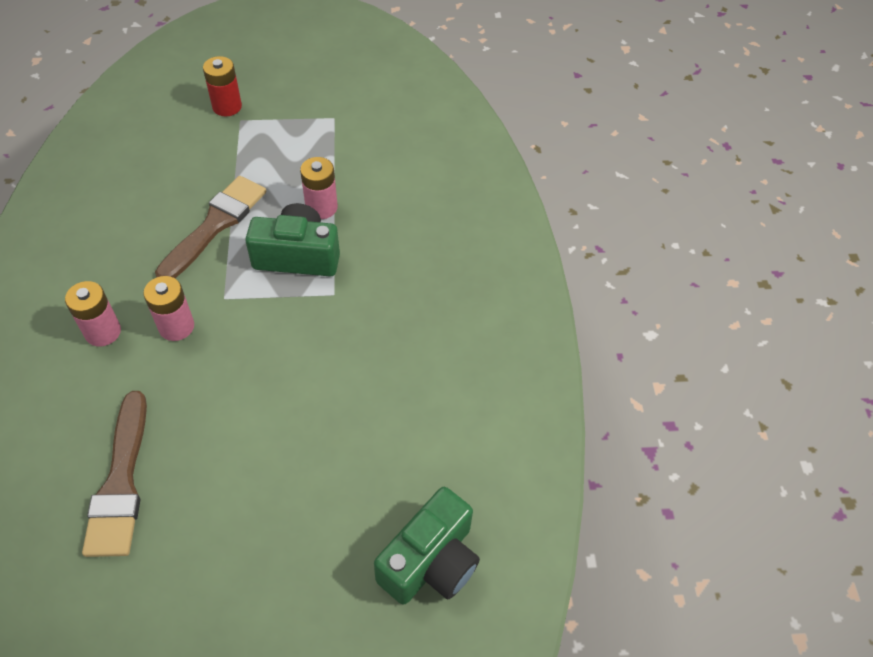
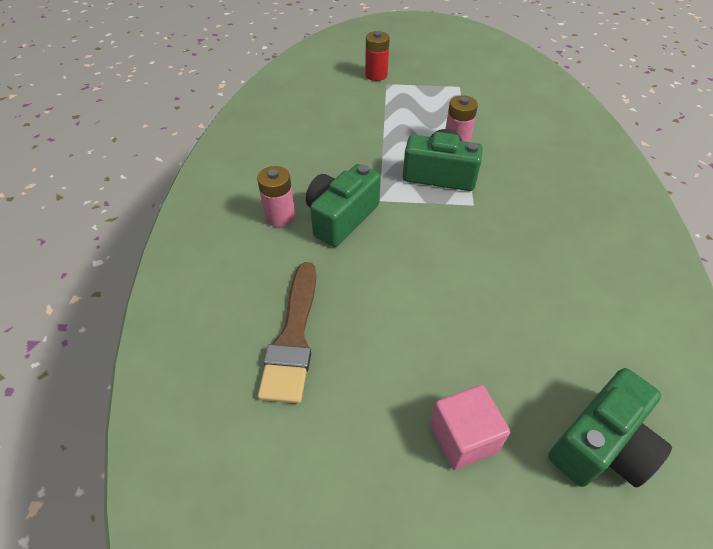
camera: 10 degrees right, 5 degrees down
pink battery [143,276,194,341] -> green camera [306,164,381,247]
brown brush [155,176,266,278] -> none
none -> pink cube [430,385,510,470]

